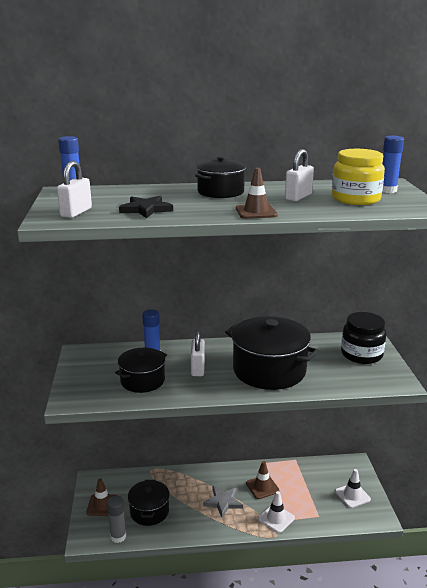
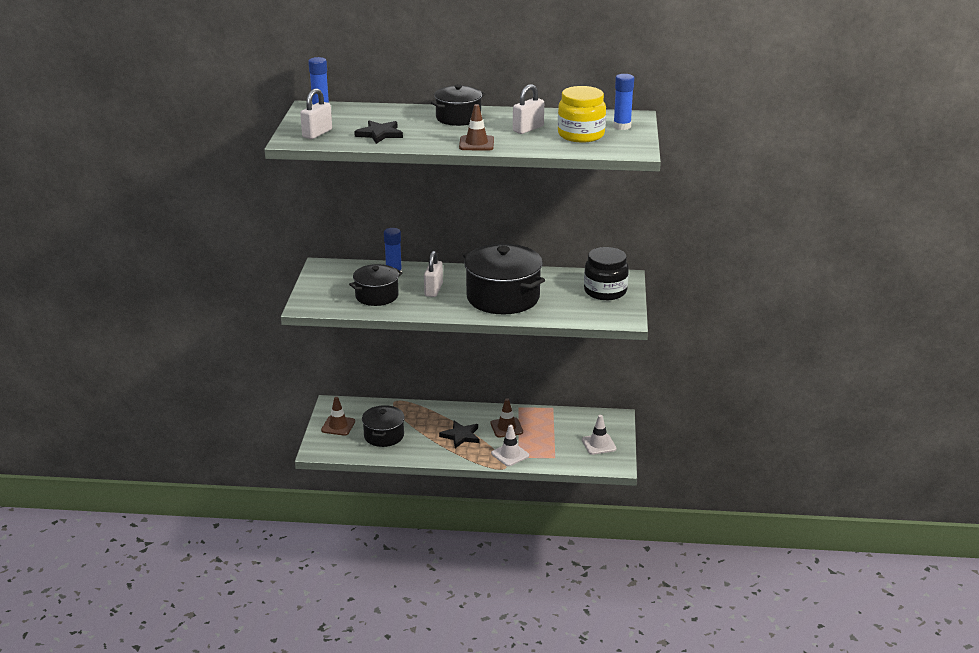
camera: 10 degrees right, 5 degrees up
grey glue stick [107,496,126,543] -> none
grey star [203,486,243,517] -> black star [439,421,479,448]

